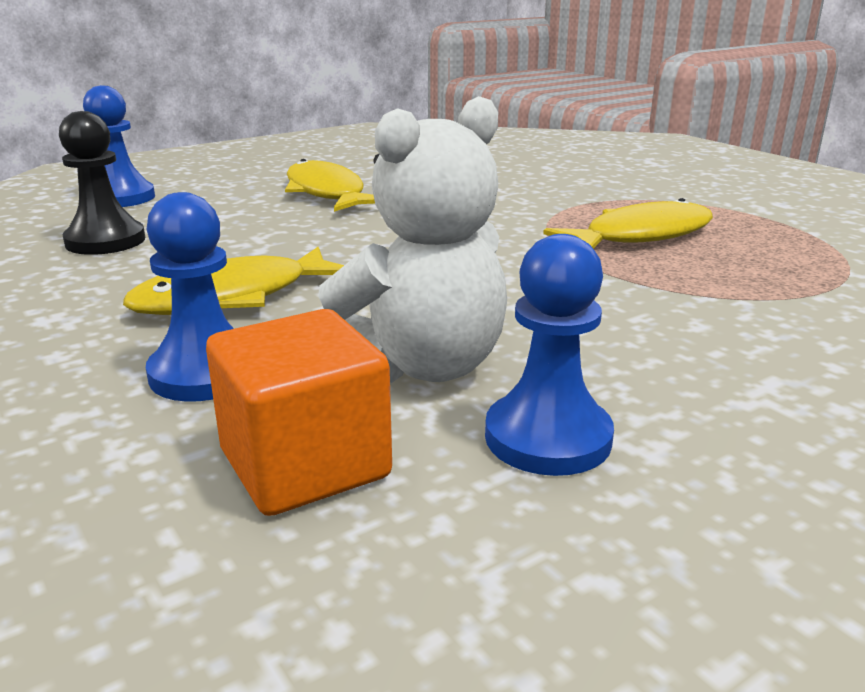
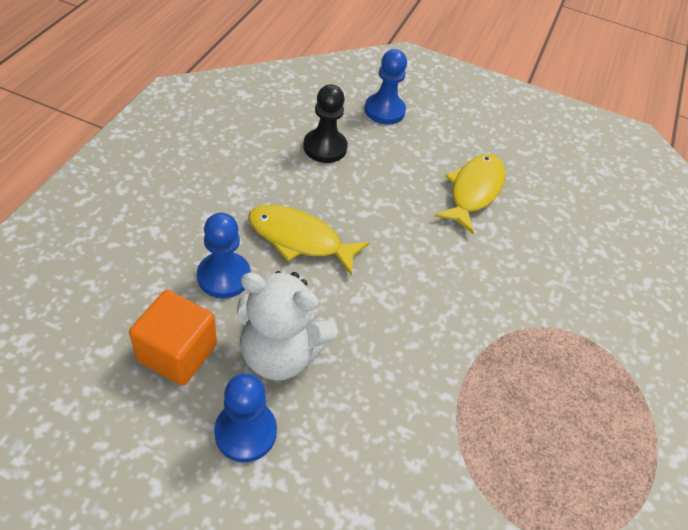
camera: 50 degrees right, 25 degrees up
yellow fish [543,198,713,249] -> none

